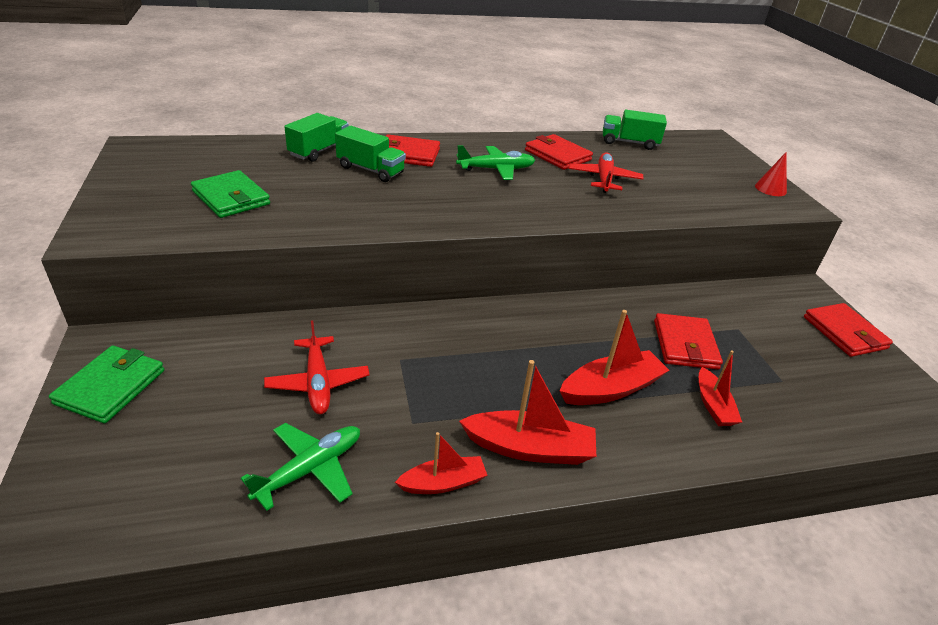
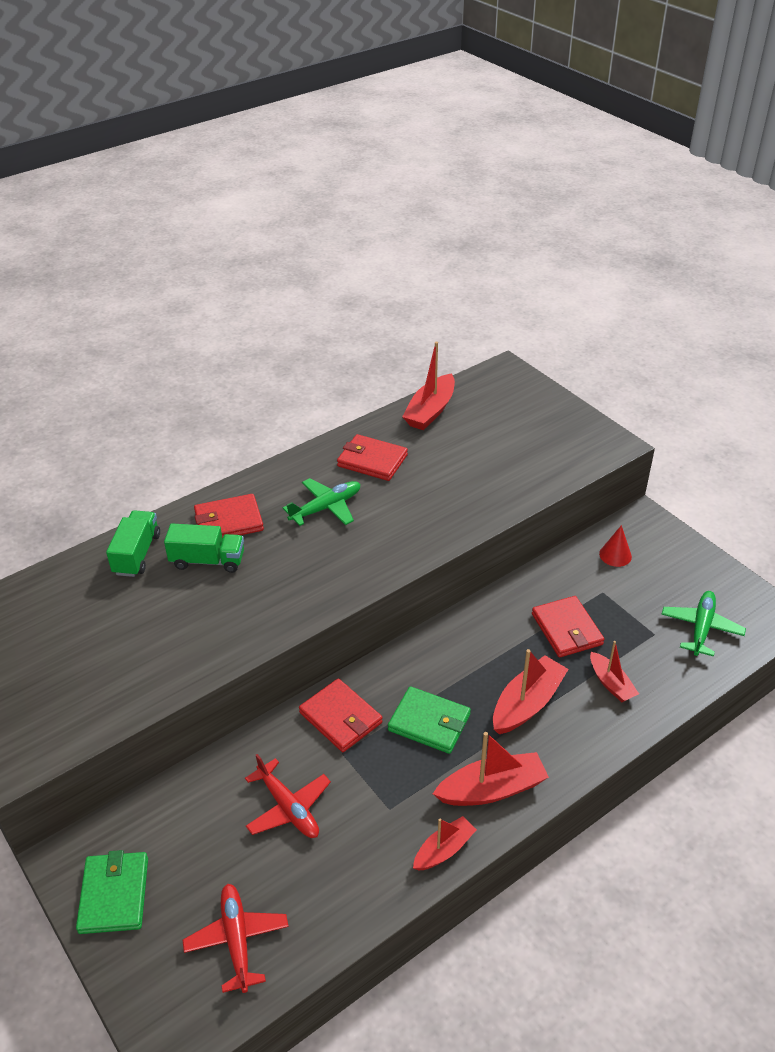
camera: 20 degrees left, 5 degrees up
green wallet [191,170,270,218] -> green wallet moved to [388,686,471,754]
green plane [241,423,360,511] -> green plane moved to [662,591,746,657]
red plane [569,152,644,193] -> red plane moved to [182,884,289,993]
green truck [603,110,667,150] -> red boat [402,342,455,430]
red cone [755,153,787,196] -> red cone moved to [599,525,632,567]
red wallet [804,303,893,357] -> red wallet moved to [299,678,383,752]

